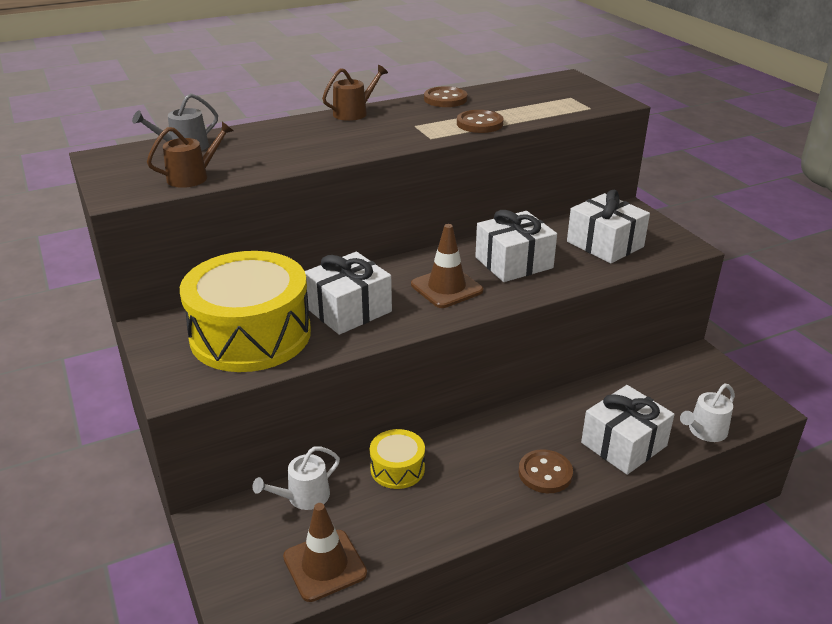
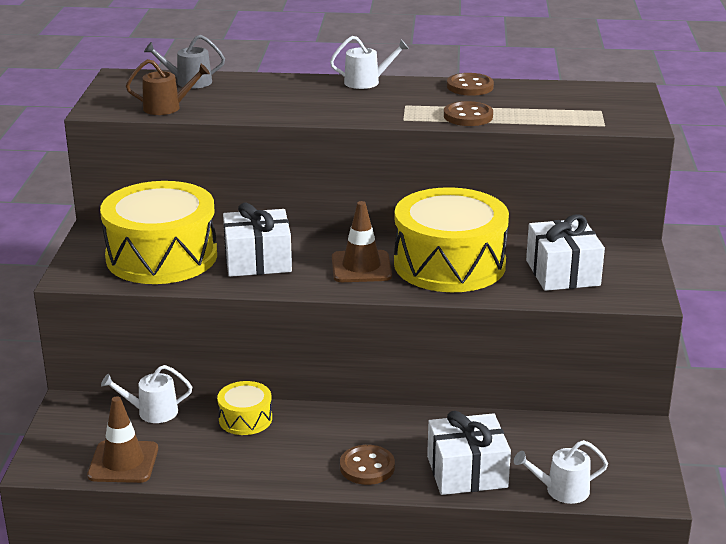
camera: 30 degrees right, 5 degrees down
brown watering can [322,65,388,121] -> white watering can [330,36,409,89]
white gift [475,210,557,282] -> yellow drum [394,187,509,292]

